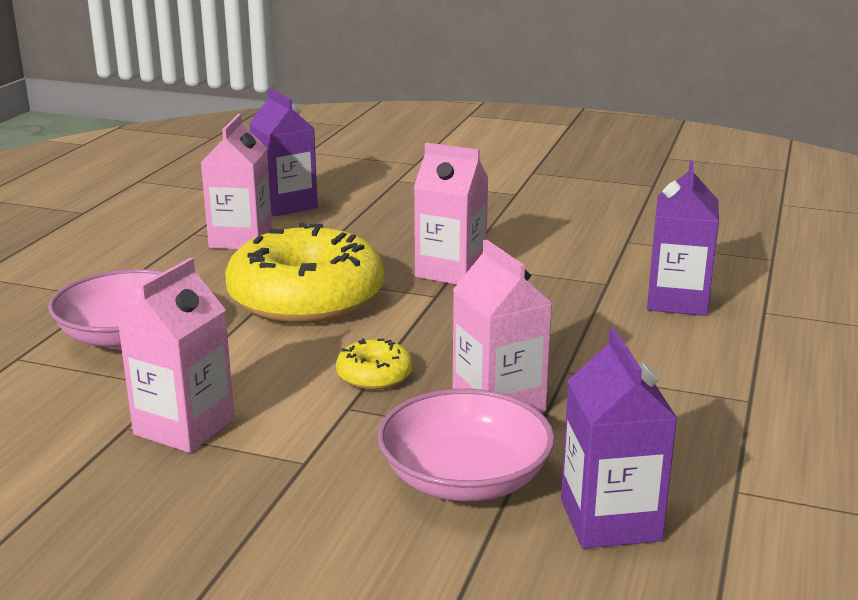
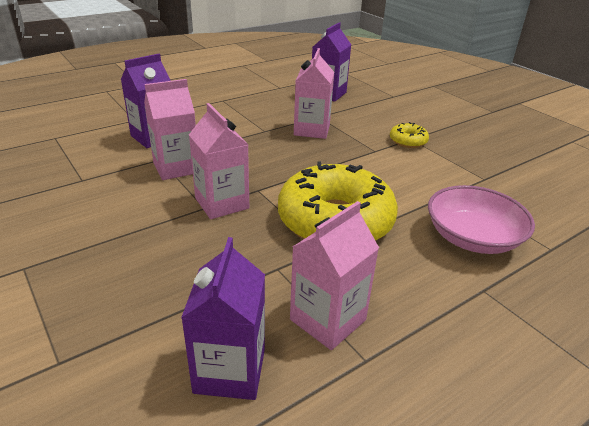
camera: 145 degrees left, 10 degrees up
pink carton [118,258,235,453] -> pink carton moved to [144,79,196,180]
yellow donut [336,338,413,390] -> yellow donut moved to [390,122,429,148]
pink bowl [377,389,555,501] -> none

